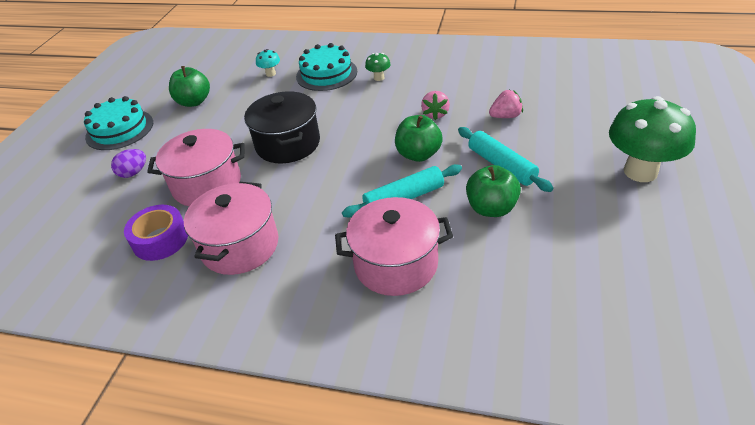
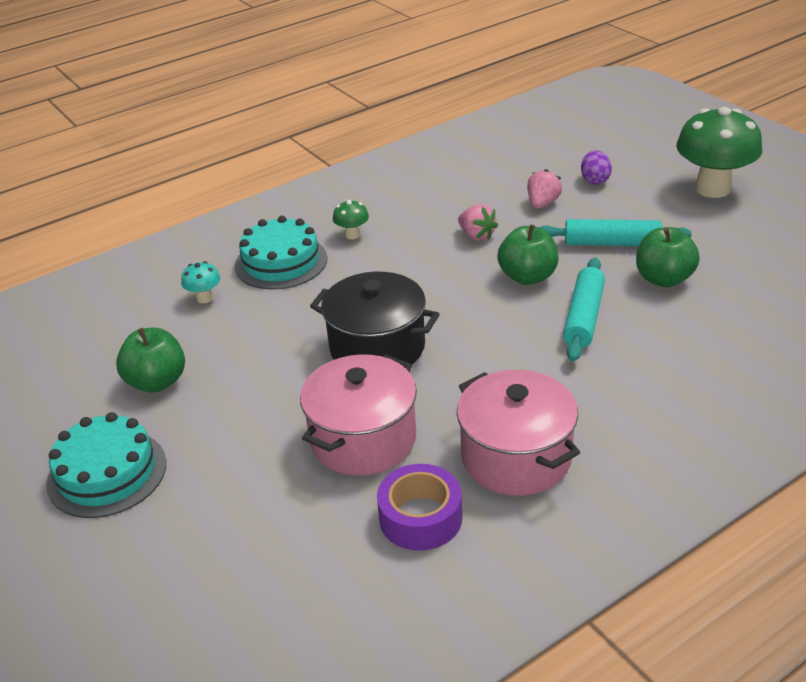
camera: 50 degrees left, 5 degrees down
purple egg [111,149,146,178] -> purple egg moved to [581,150,612,185]
pink pot [335,197,453,296] -> none

